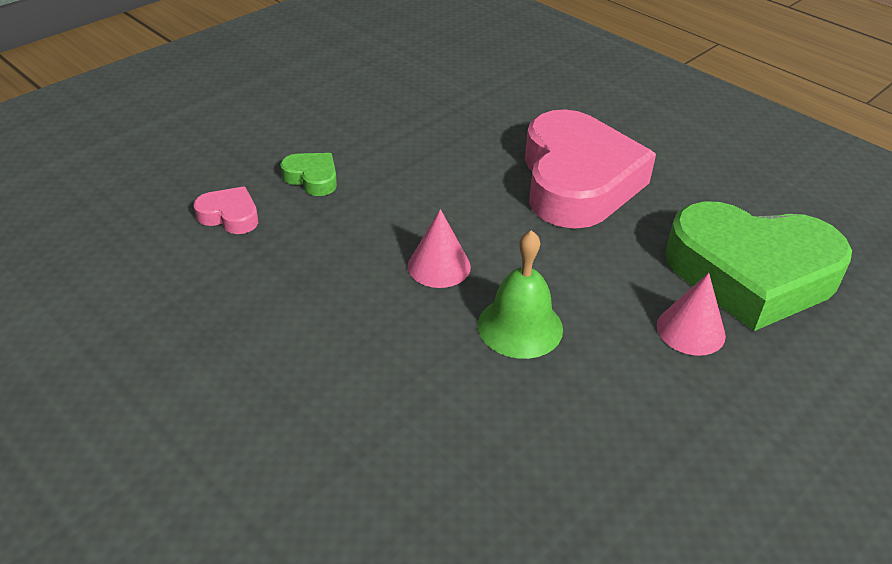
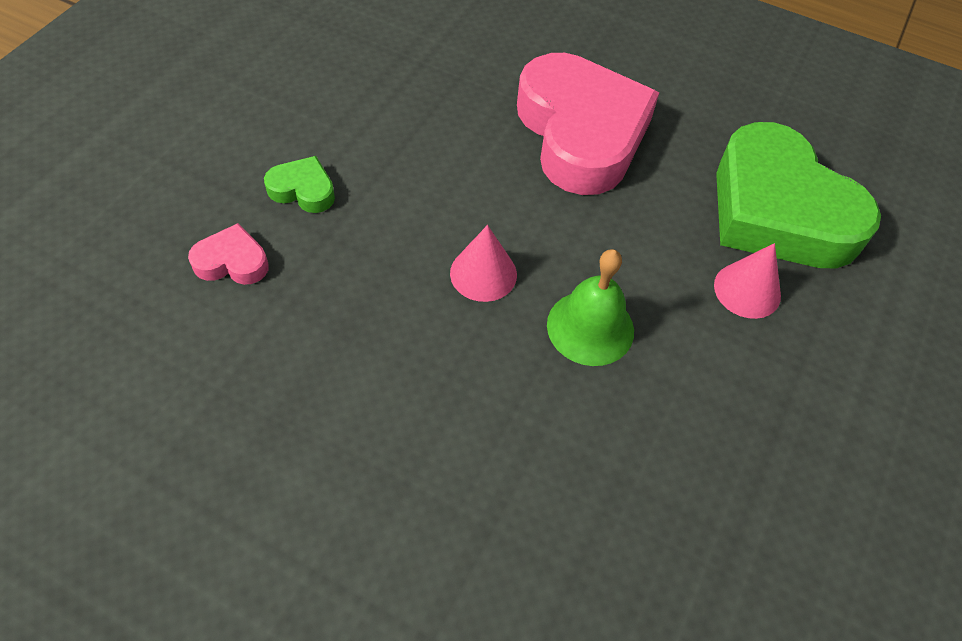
camera: 20 degrees left, 15 degrees up
green heart [665,201,852,331] -> green heart turned 60 degrees clockwise [716,122,881,268]

